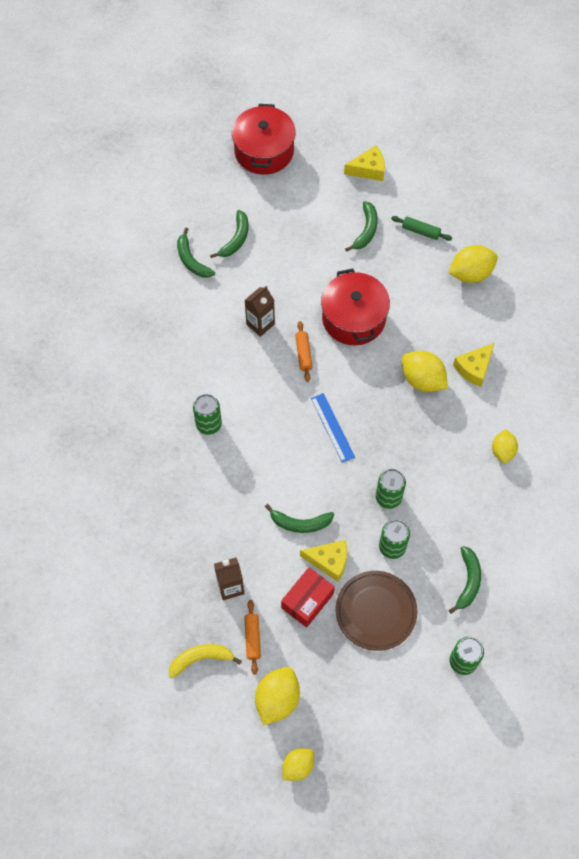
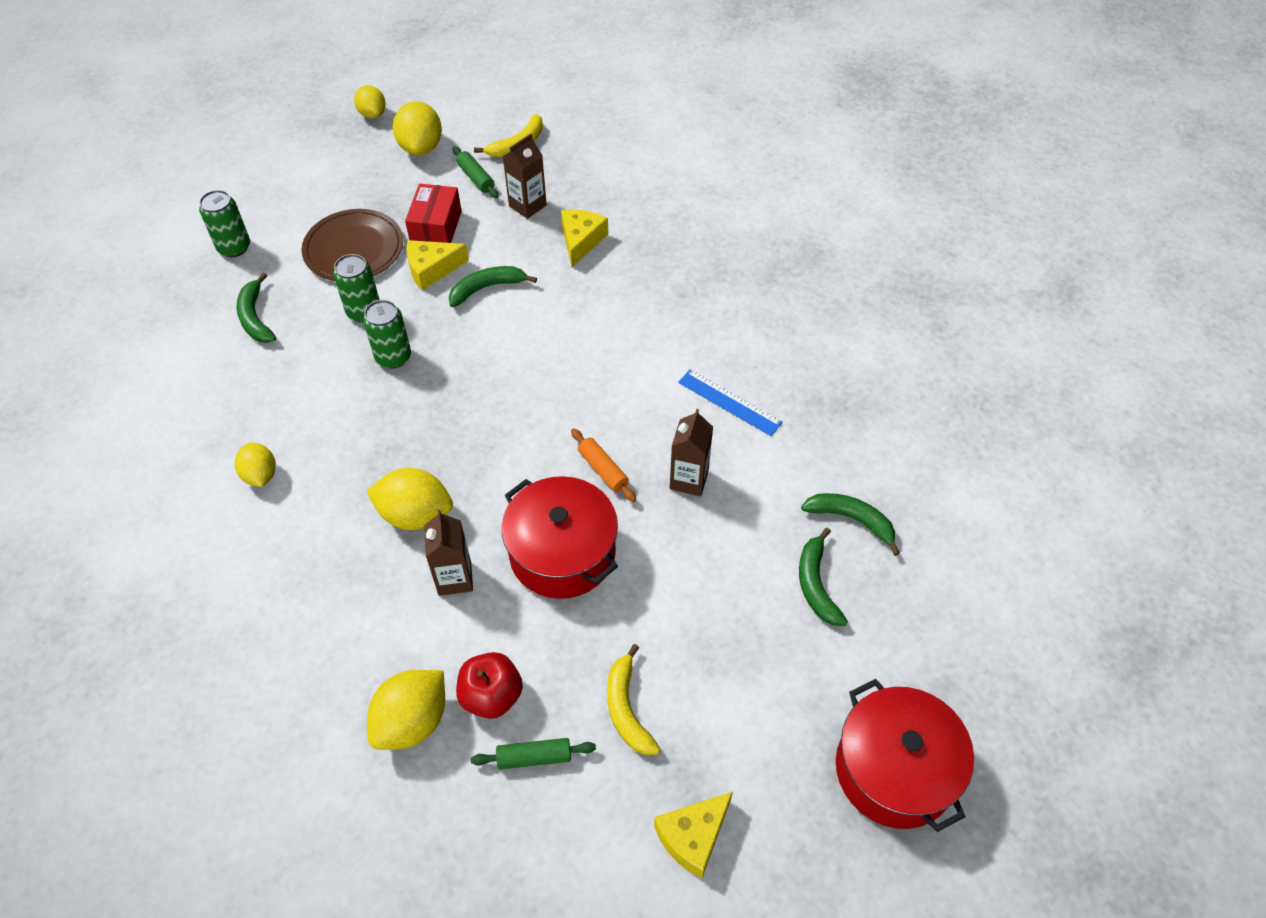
camera: 150 degrees right, 10 degrees down
green can [193,394,222,435] -> none
orange rolling pin [244,600,261,675] -> green rolling pin [453,146,499,198]
yellow lemon [282,748,314,781] -> yellow lemon turned 45 degrees counterclockwise [354,85,386,119]
blue ruler [311,393,355,463] -> blue ruler moved to [678,369,783,436]
green banana [345,201,378,252] -> yellow banana [607,644,661,755]
yellow cheese [453,343,494,387] -> yellow cheese moved to [561,210,608,267]
none -> brown carton [424,510,473,596]
none -> red apple [456,652,523,719]

